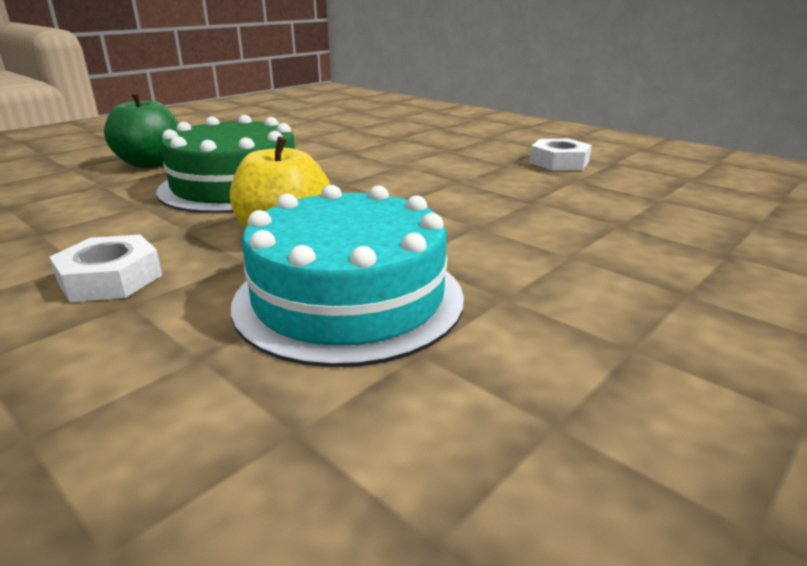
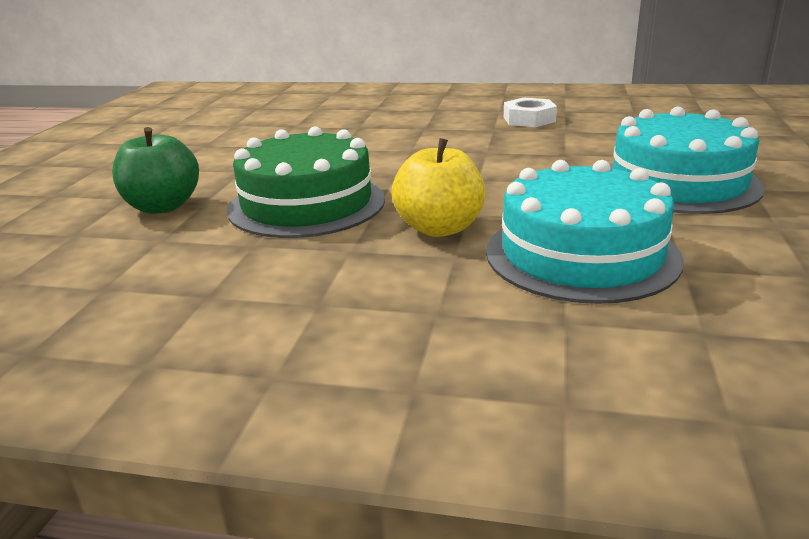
camera: 30 degrees left, 0 degrees up
white nut [49,234,162,302] -> none
none -> turquoise cake [610,107,765,214]

